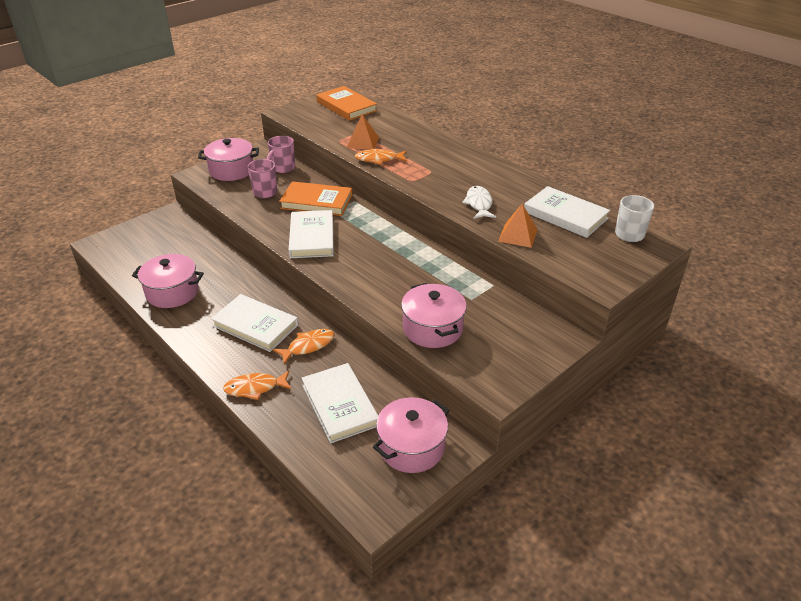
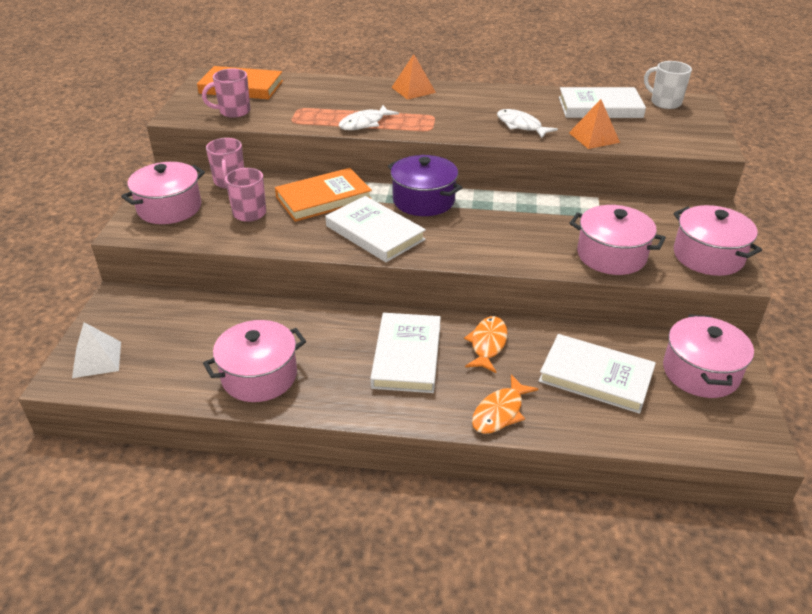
camera: 40 degrees left, 0 degrees up
white book [211,294,298,352] -> white book turned 75 degrees counterclockwise [370,313,441,393]
orange pyramid [347,114,379,150] -> orange pyramid moved to [391,54,436,100]
orange fish [355,149,407,165] -> white fish [339,105,399,130]
none -> white pyramid [72,322,121,378]
none -> pink mug [202,69,250,118]
none -> purple pot [388,155,463,216]
none -> pink pot [673,205,762,276]

